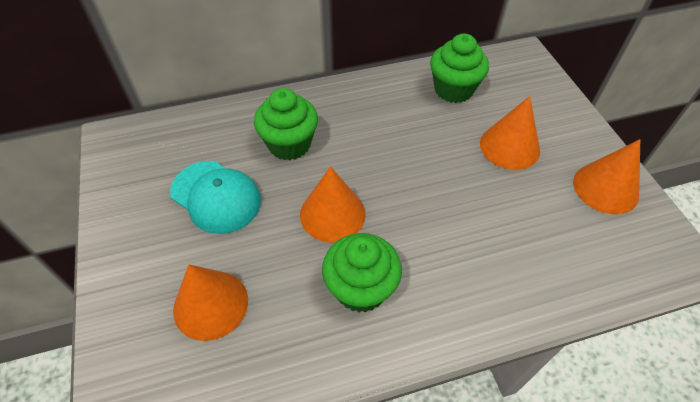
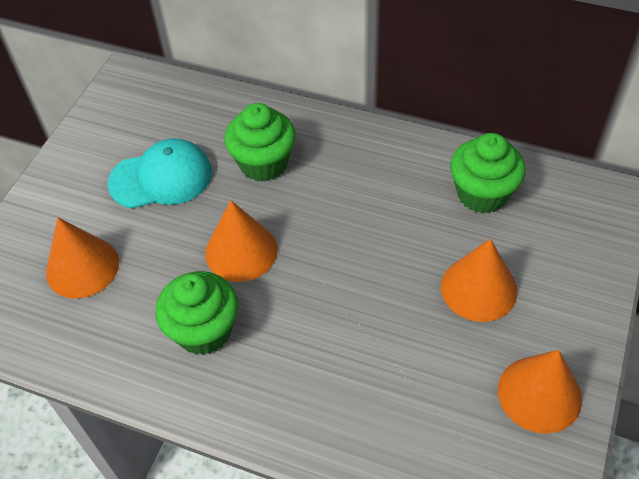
camera: 40 degrees right, 0 degrees up
turquoise cap [170,161,261,234] -> turquoise cap turned 90 degrees counterclockwise [108,138,212,209]

